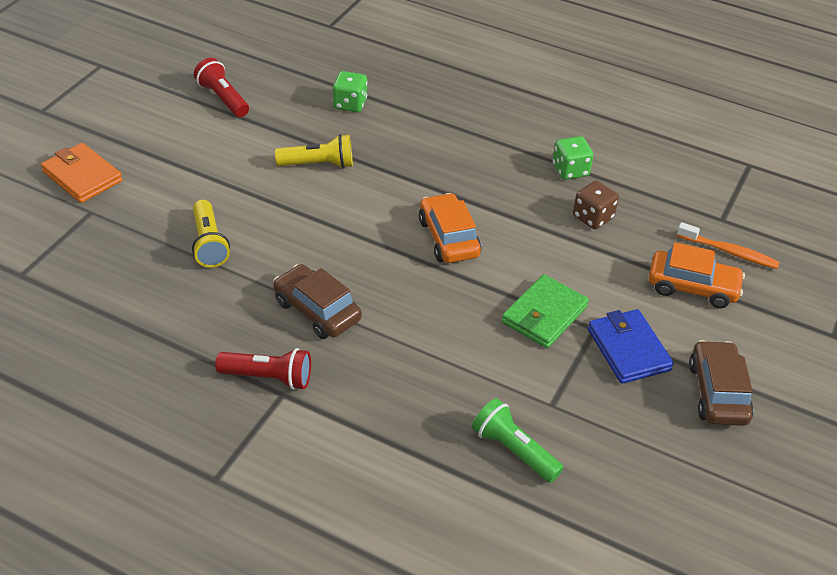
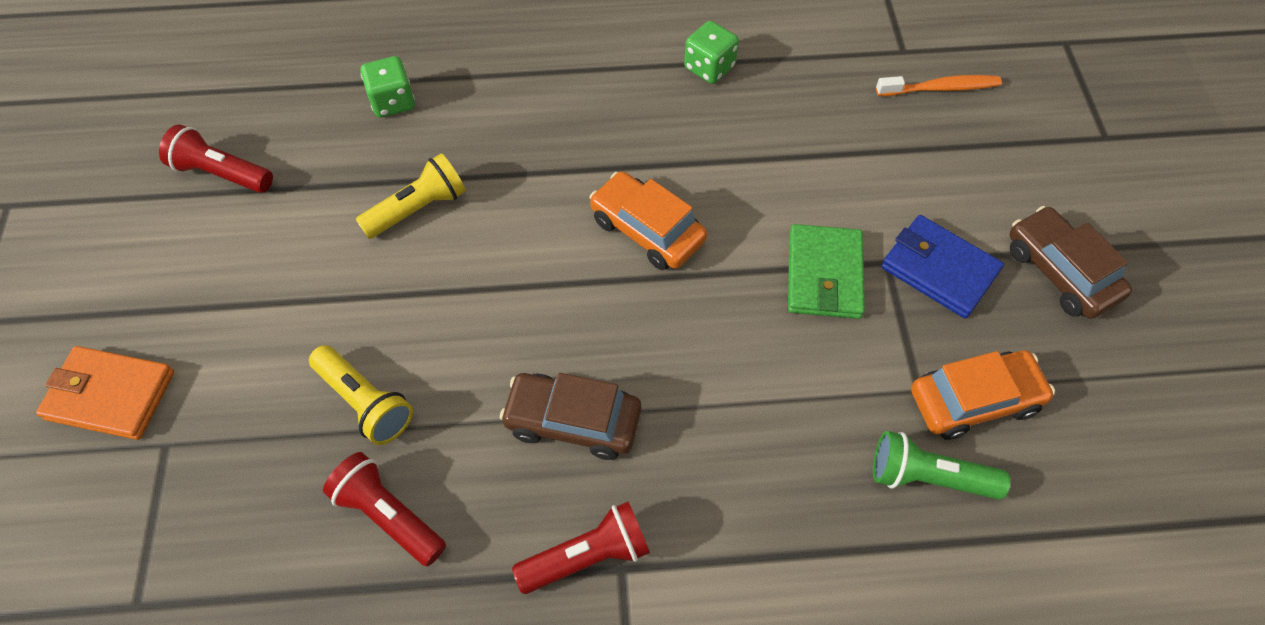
camera: 30 degrees left, 15 degrees up
brown dice [573,181,619,229] -> none
orange car [649,242,745,308] -> orange car moved to [911,350,1055,440]
none -> red flashlight [323,452,446,566]

